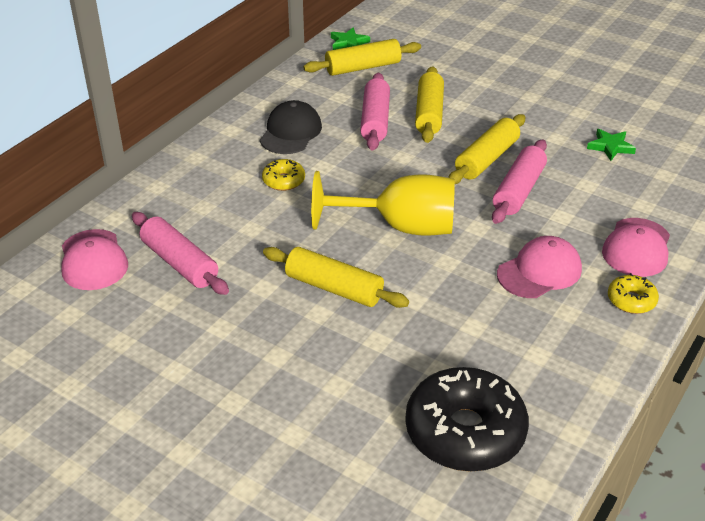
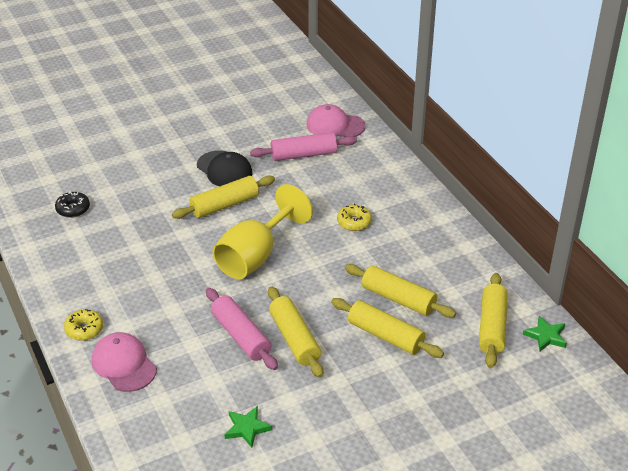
camera: 120 degrees right, 0 degrees up
black cap [260,100,322,154] -> black cap moved to [197,150,252,186]
pink rolling pin [360,73,390,151] -> yellow rolling pin [345,264,456,318]
black donut [405,367,529,472] -> black donut [55,191,90,218], size x0.47
pink cap [497,236,582,298] -> none

